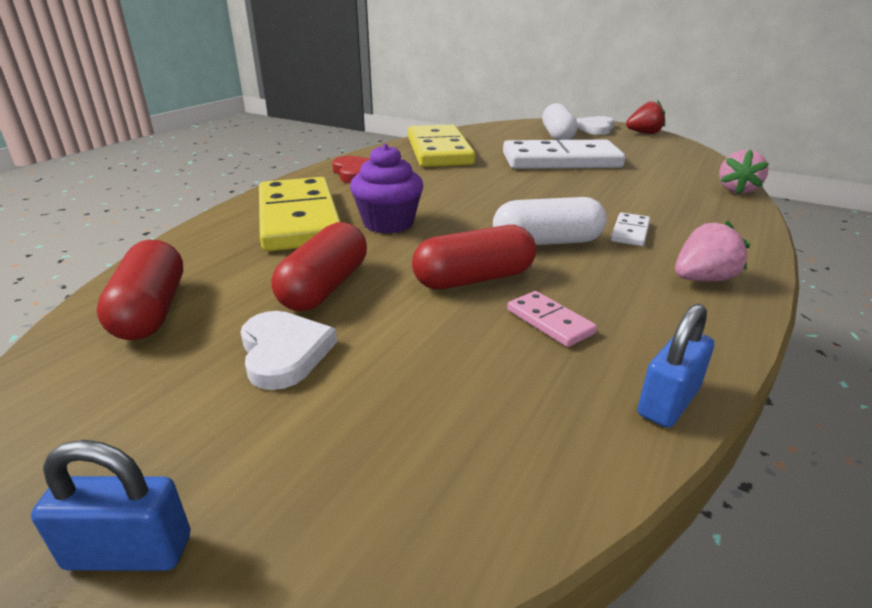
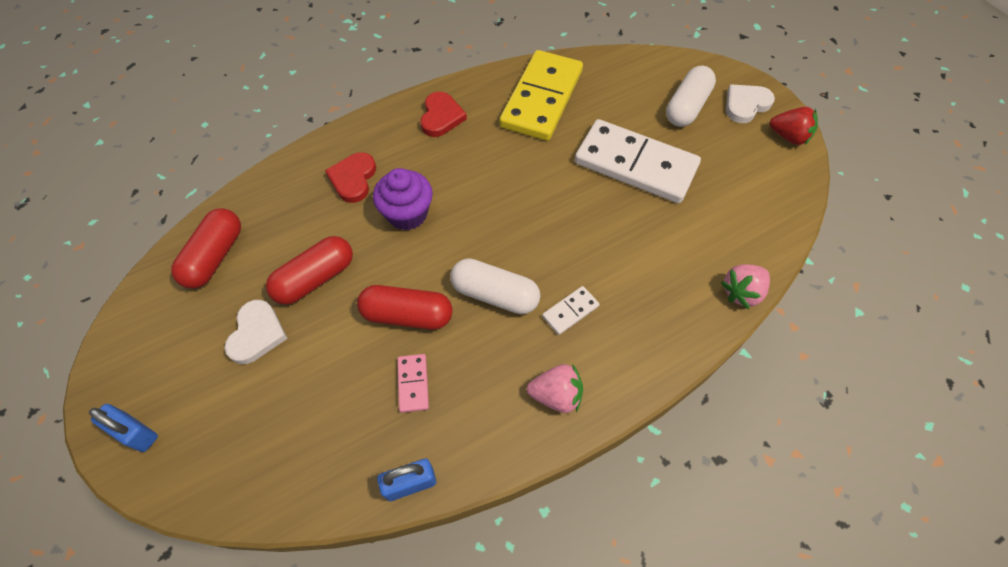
camera: 30 degrees right, 30 degrees up
yellow domino [259,177,341,252] -> red heart [325,152,376,203]

